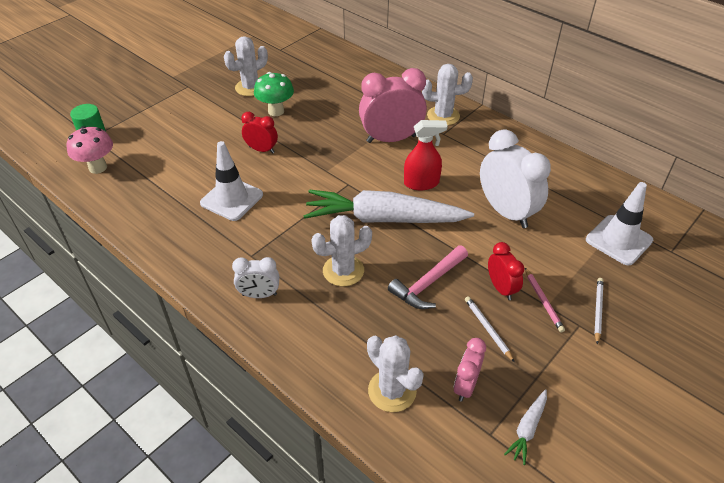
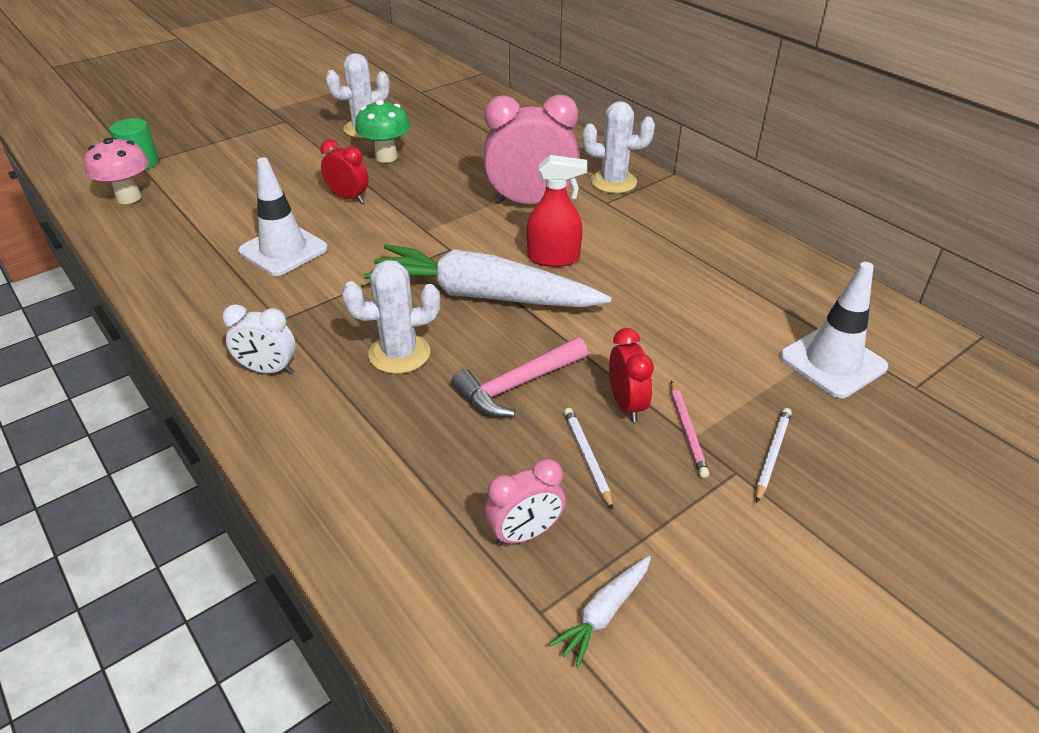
camera: 10 degrees right, 5 degrees down
white cactus [367,335,424,412] -> none
pink clock [454,338,486,402] -> pink clock turned 150 degrees counterclockwise [485,458,566,546]
white clock [480,129,551,228] -> none

